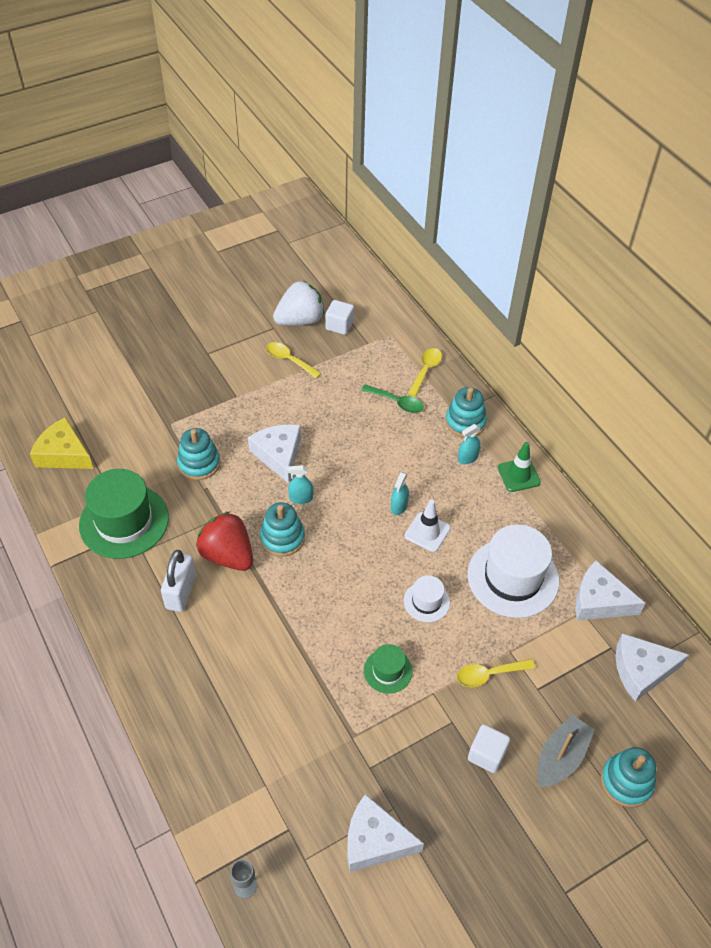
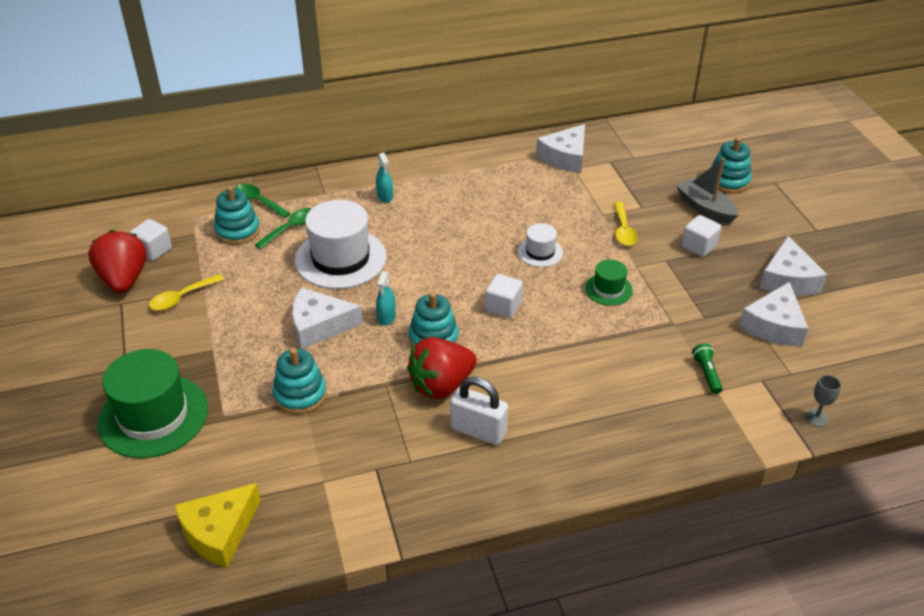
camera: 75 degrees left, 10 degrees down
green hat [79,469,169,559] -> green hat moved to [97,349,208,458]
white strawberry [273,281,324,326] -> red strawberry [88,230,147,293]
turquoise spray bottle [391,472,409,515] -> none
white traffic cone [405,500,451,552] -> none
yellow spoon [408,348,442,396] -> green spoon [235,184,291,218]
turquoise stacking toy [445,387,487,438] -> turquoise stacking toy moved to [214,186,260,245]
white hat [468,525,559,618] -> white hat moved to [295,200,387,289]
green traffic cone [498,442,541,492] -> none
white cheese [616,633,689,701] -> white cheese moved to [760,236,827,296]
none -> white cube [485,274,523,318]
none -> green flashlight [692,343,723,394]

